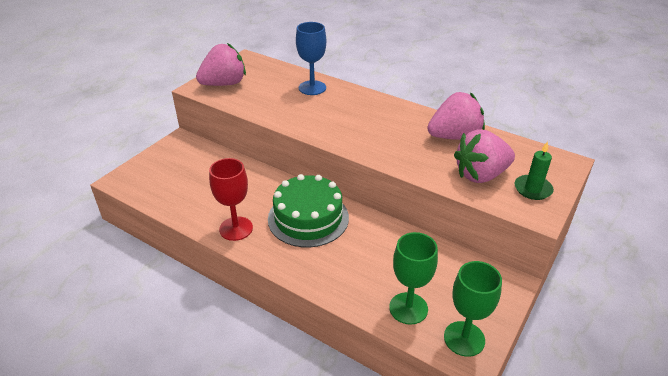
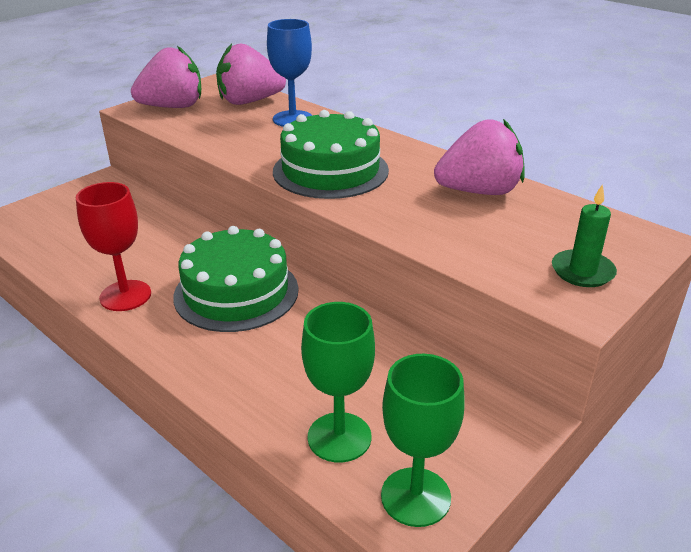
camera: 10 degrees right, 5 degrees down
pink strawberry [454,129,515,183] -> pink strawberry moved to [216,44,286,105]
none -> green cake [273,110,389,199]

